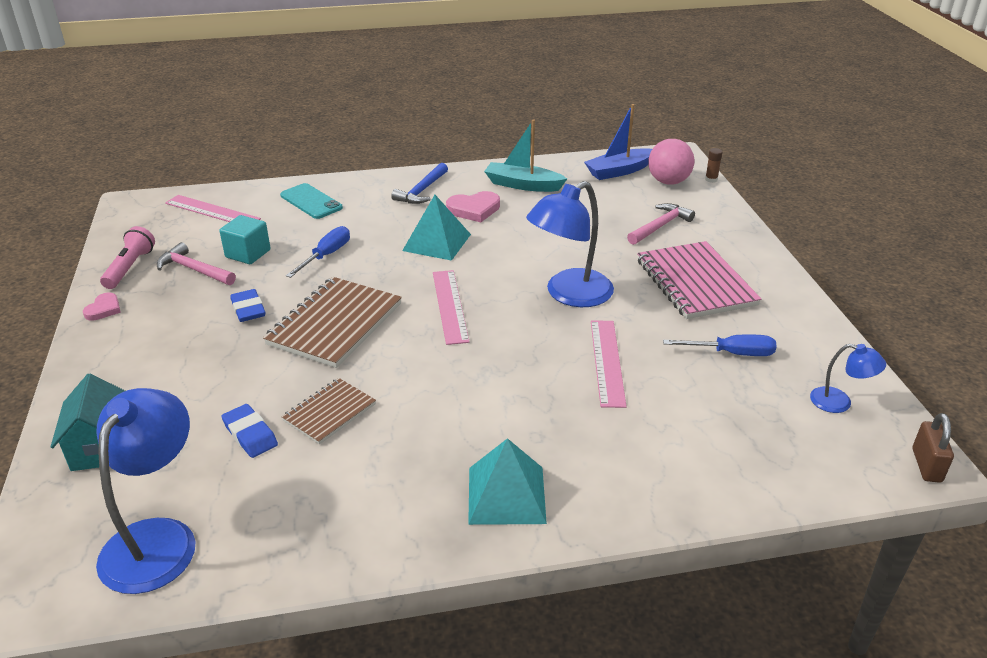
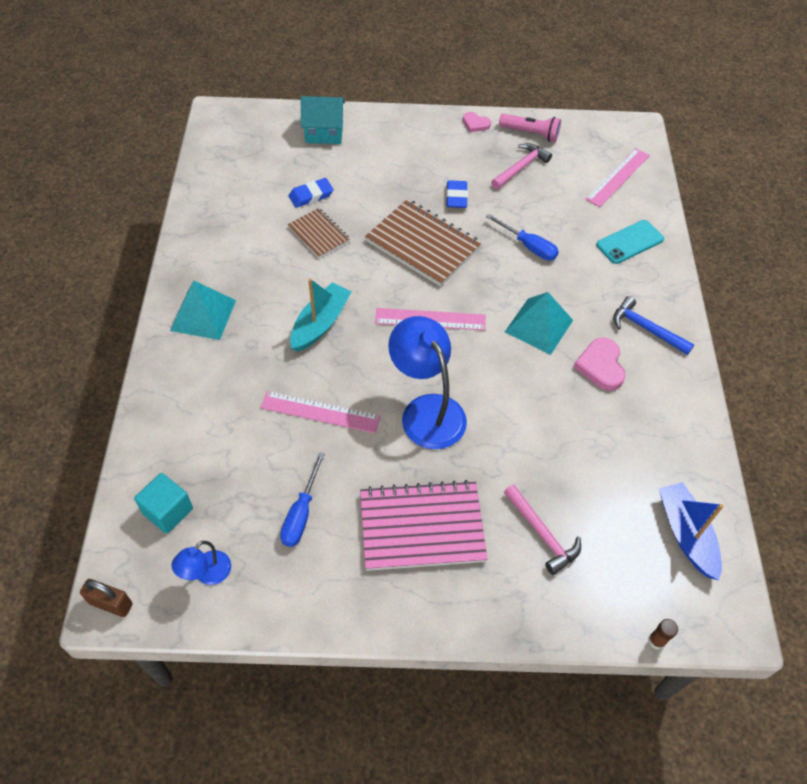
camera: 100 degrees right, 20 degrees up
blue lamp [96,388,195,594] -> none
turquoise cube [219,215,270,264] -> turquoise cube moved to [134,473,193,534]
blue eraser [230,289,266,322] -> blue eraser turned 75 degrees counterclockwise [446,180,468,208]
turquoise boat [484,120,567,192] -> turquoise boat moved to [290,278,352,352]
pink ball [648,139,695,185] -> none

